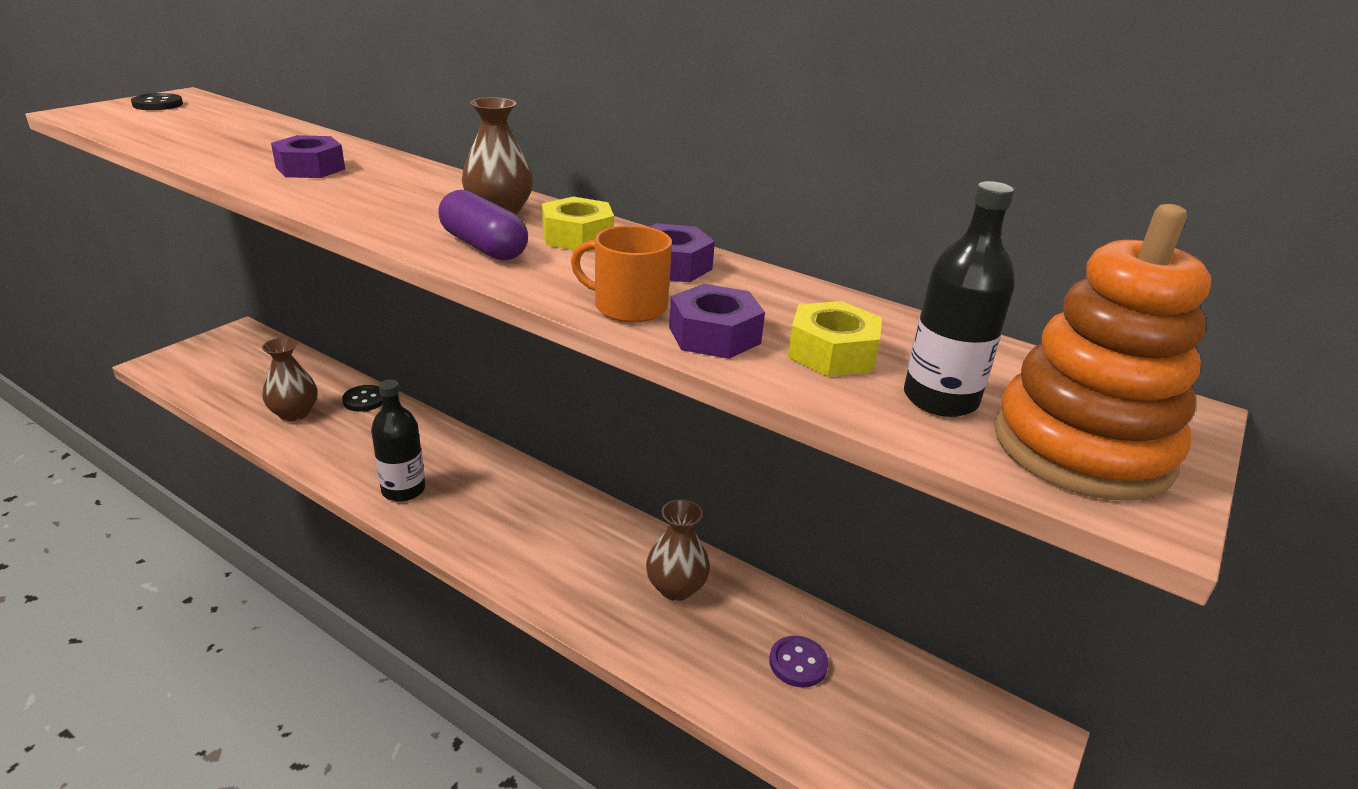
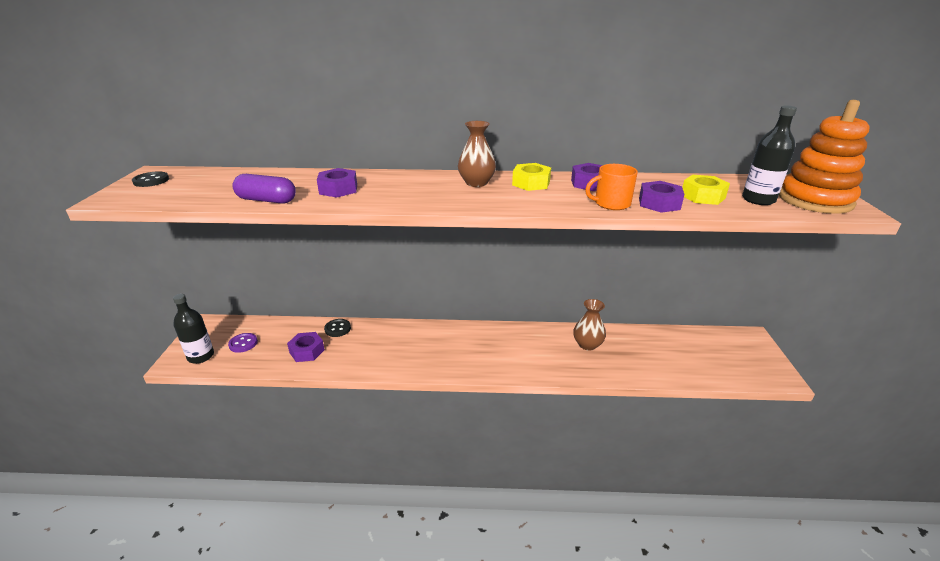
camera: 30 degrees left, 0 degrees up
brown vase [262,338,317,421] -> purple nut [287,332,325,362]
black bottle [371,379,426,502] -> black bottle moved to [173,294,214,364]
purple capsule [438,190,528,261] -> purple capsule moved to [232,174,296,204]
purple button [769,636,829,687] -> purple button moved to [228,333,258,353]

